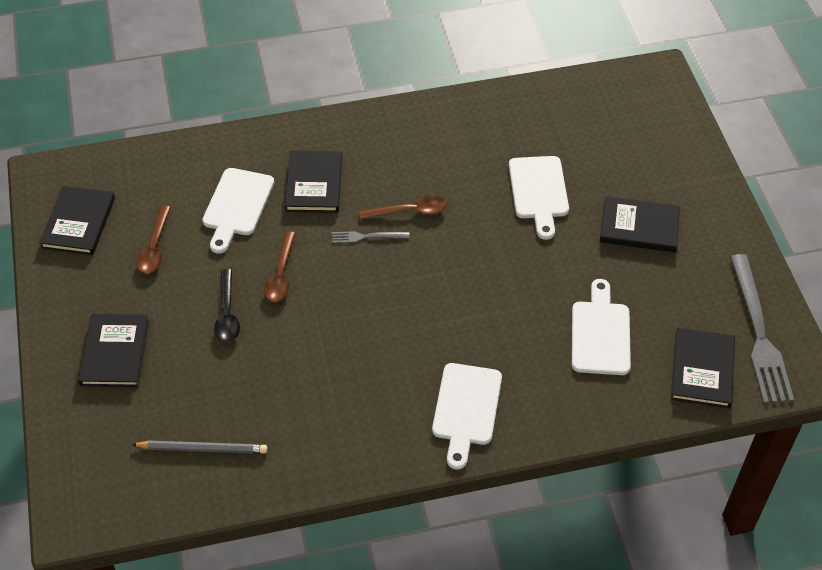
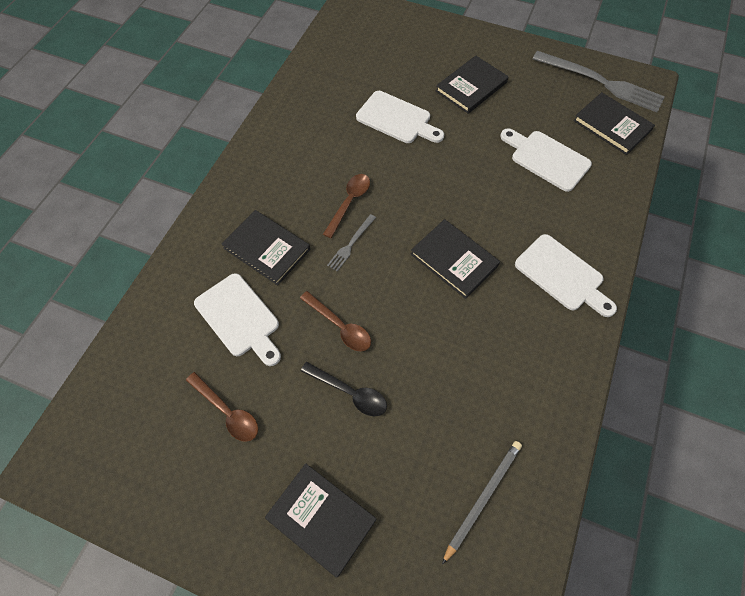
camera: 55 degrees left, 10 degrees up
black book [39,186,115,255] -> black book moved to [411,219,500,299]

